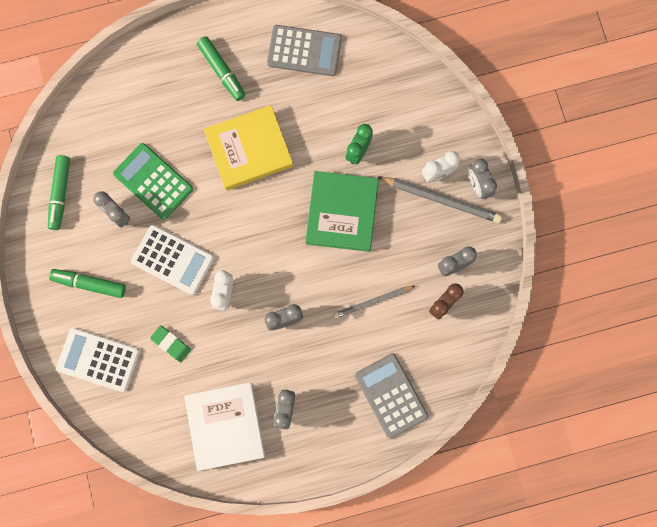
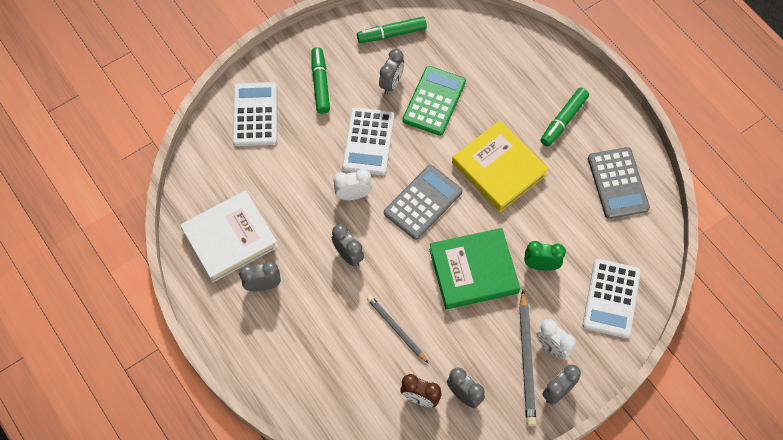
camera: 70 degrees right, 15 degrees down
green eraser [150,325,191,362] -> none
grey calculator [355,353,428,439] -> grey calculator moved to [384,165,462,240]
none -> white calculator [583,259,641,338]

